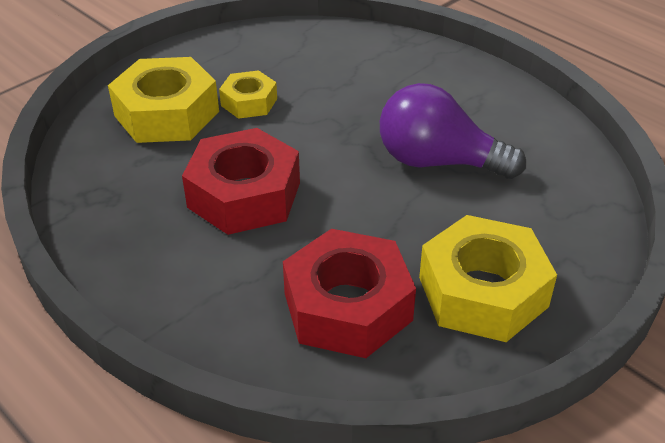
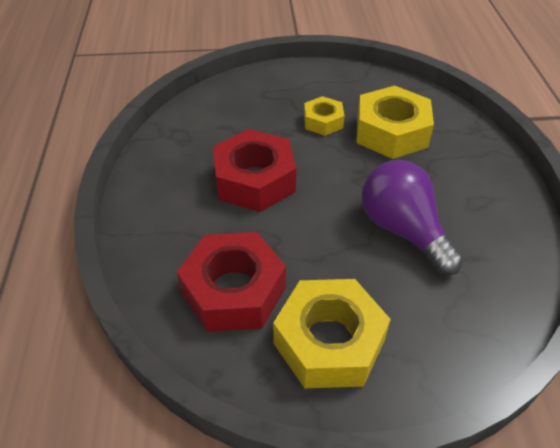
camera: 40 degrees right, 5 degrees up
yellow nut [108,57,219,143] -> yellow nut moved to [357,86,434,159]

